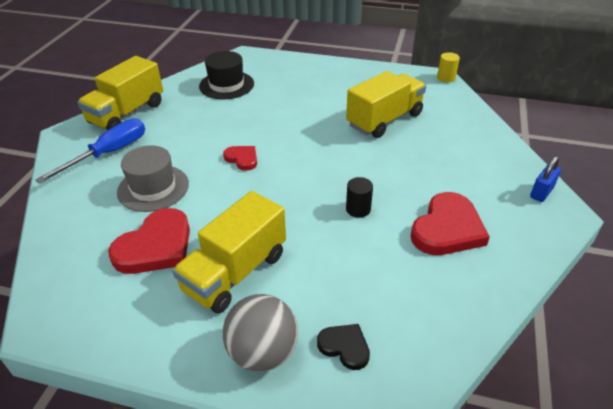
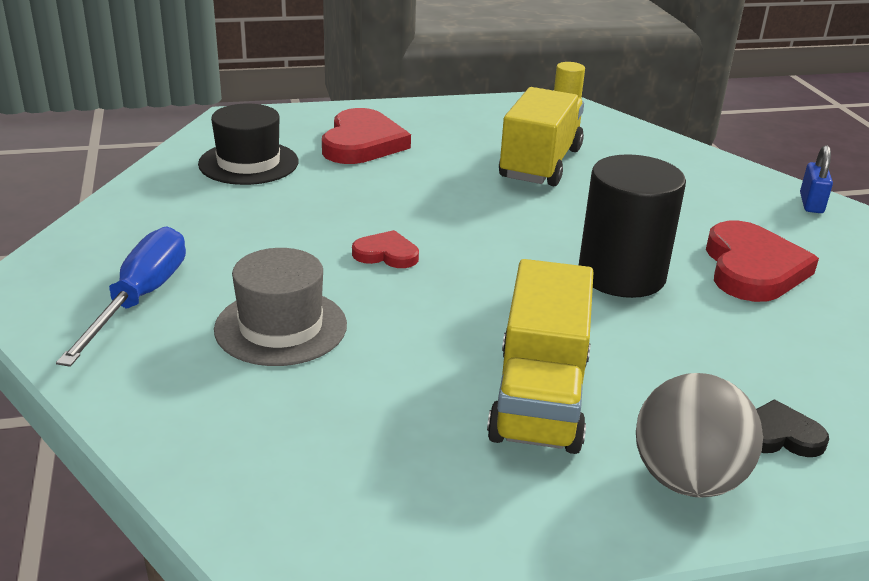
camera: 30 degrees left, 10 degrees down
yellow truck [77,56,163,131] -> none
red heart [108,208,190,274] -> red heart moved to [322,108,411,164]
black cylinder [346,177,373,218] -> black cylinder [579,154,686,298], size x2.22

